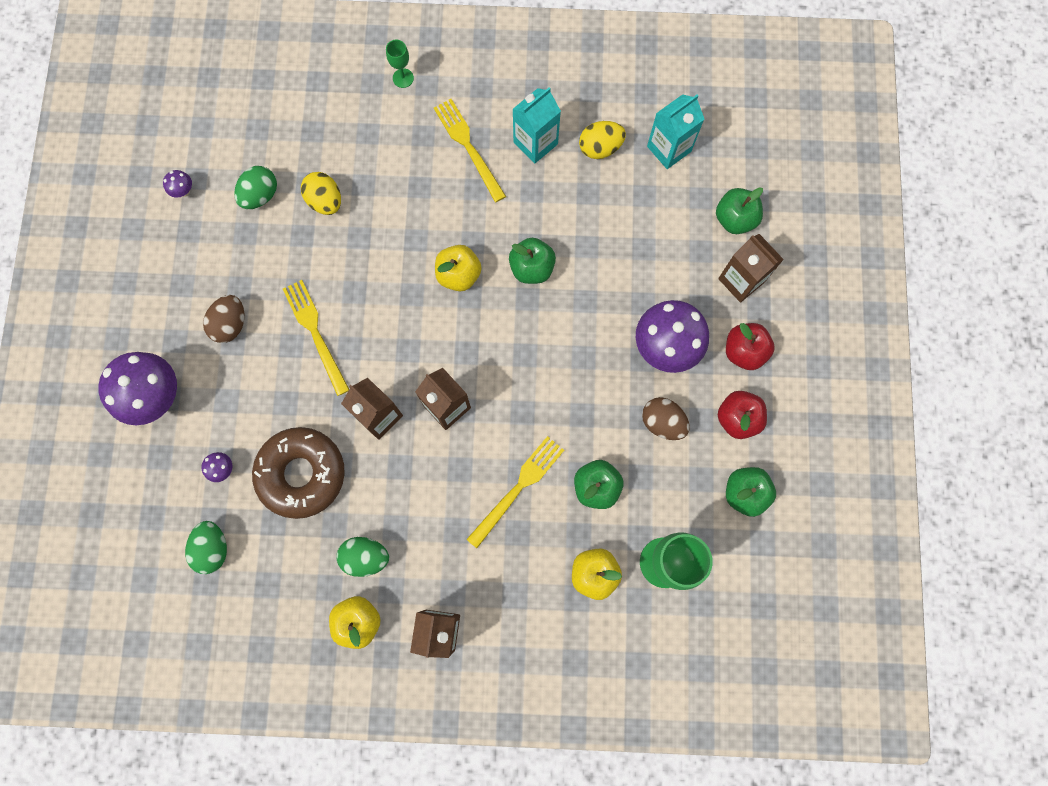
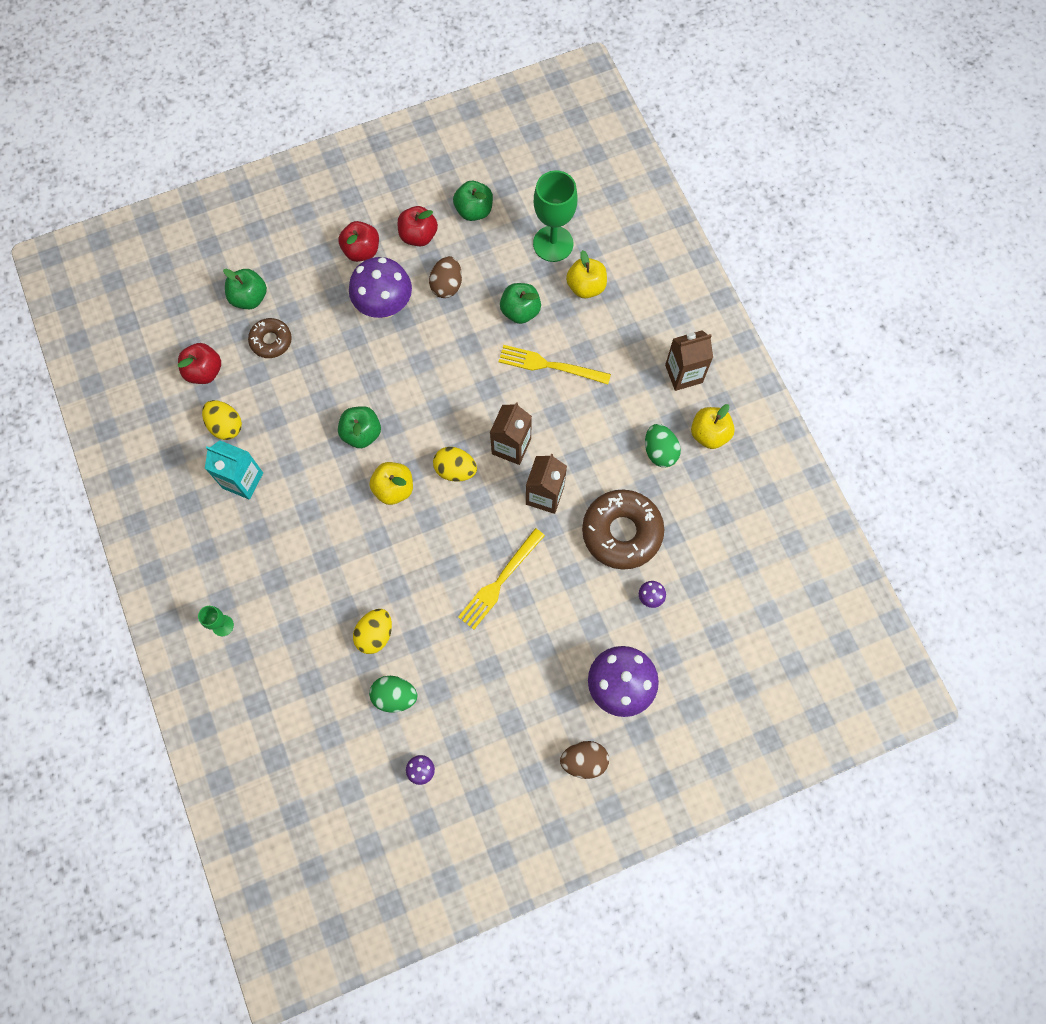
camera: 115 degrees left, 5 degrees down
green egg [185,521,227,574] -> none
brown egg [203,295,244,343] -> brown egg moved to [560,741,609,779]
yellow fork [434,99,506,202] -> none
turquoise carton [647,94,704,169] -> red apple [178,343,221,384]
brown carton [718,234,784,303] -> none
none -> brown donut [248,318,292,358]
none -> yellow egg [433,447,477,482]

